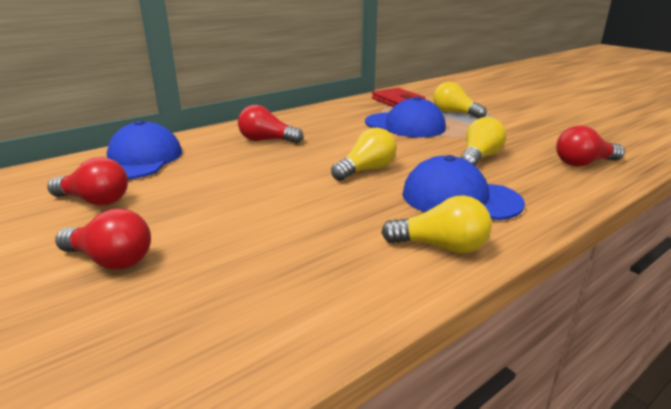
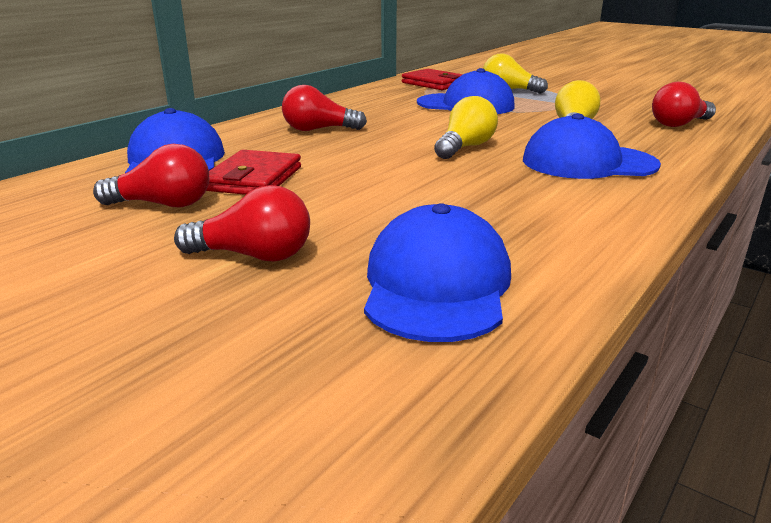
camera: 15 degrees left, 0 degrees up
yellow light bulb [381,195,492,253] -> none
none -> red wallet [206,150,301,195]
none -> blue cap [364,203,511,342]

